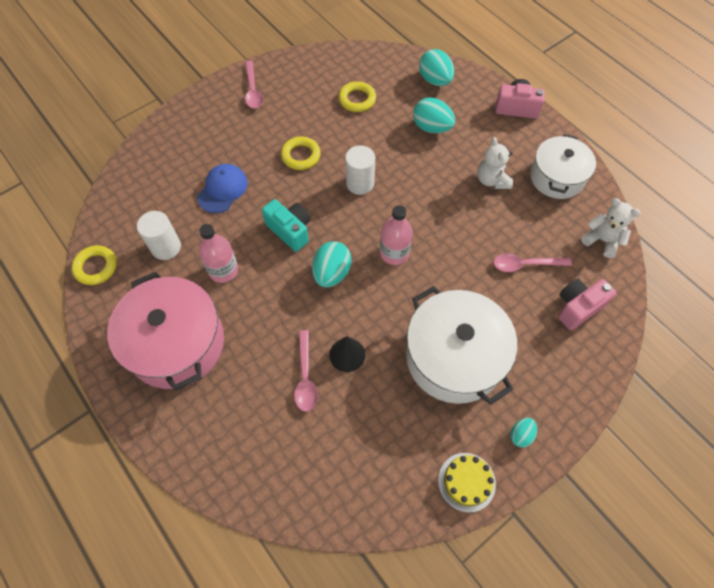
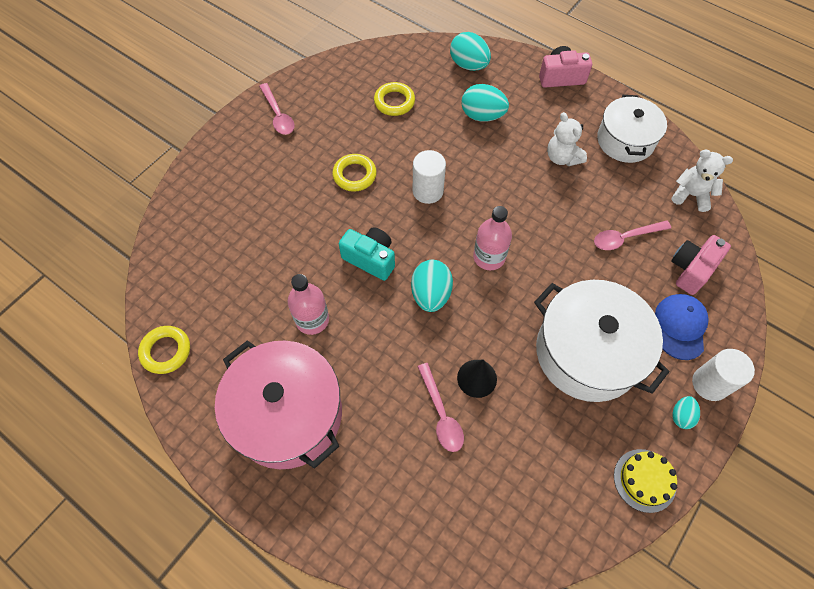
camera: 15 degrees left, 0 degrees up
white cylinder [137,211,181,260] -> white cylinder moved to [692,349,755,401]
blue cap [197,164,248,213] -> blue cap moved to [655,294,708,360]

